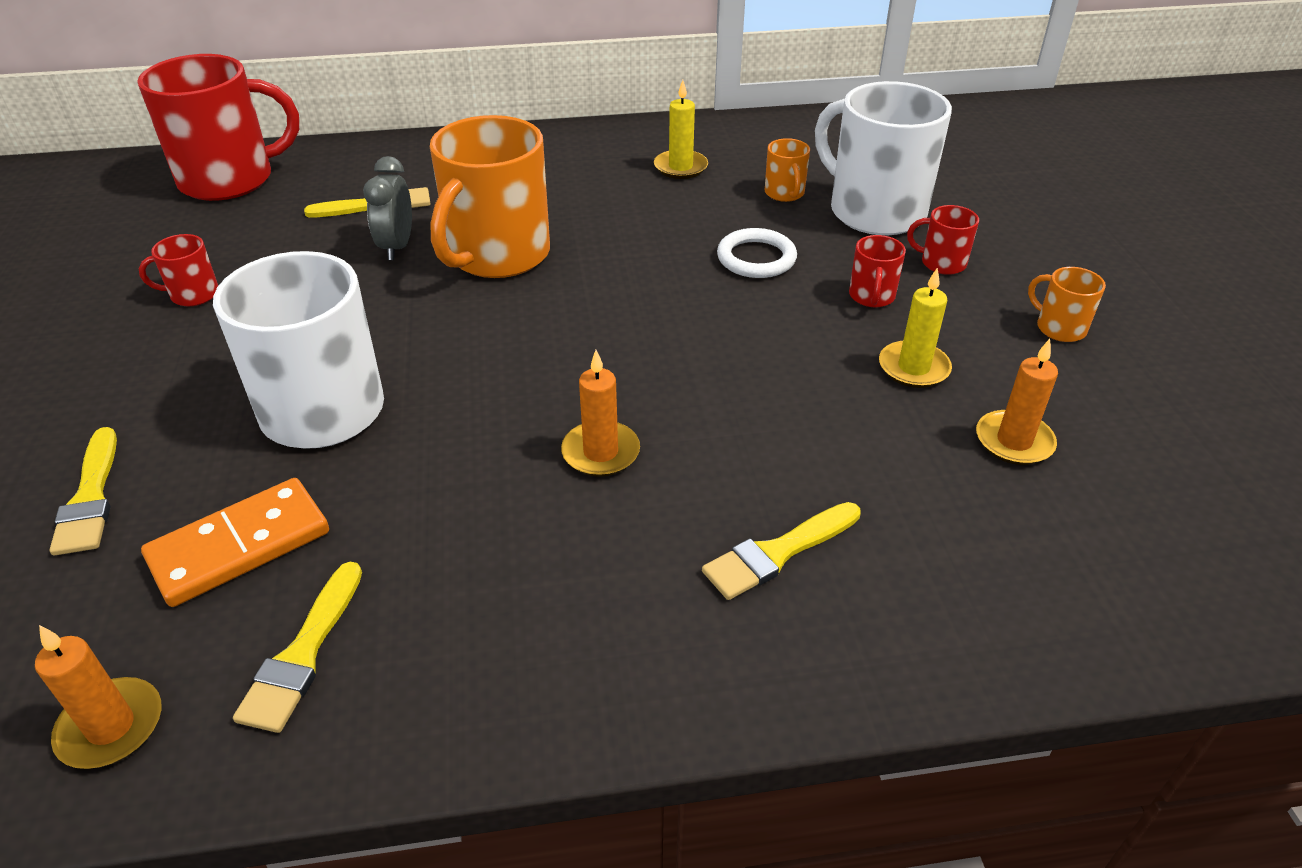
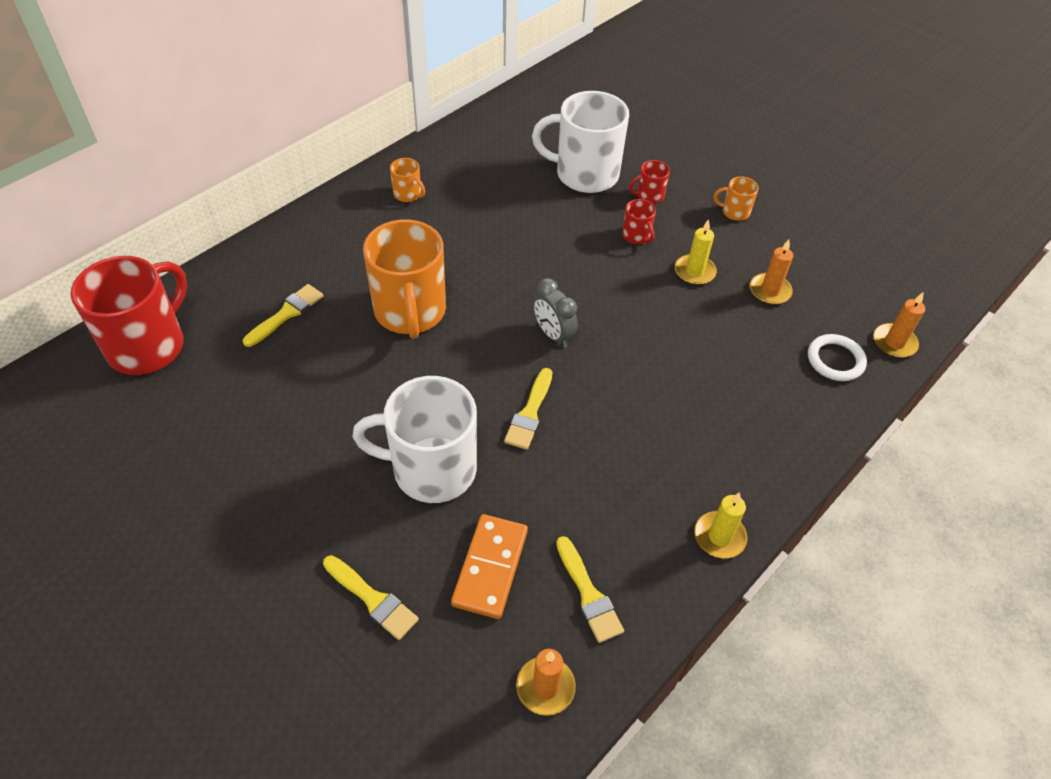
camera: 40 degrees left, 10 degrees up
red mug [139,234,218,306] -> none
grey clock [363,156,412,260] -> grey clock moved to [533,278,578,347]
orange candle [561,350,640,477] -> orange candle moved to [873,293,925,358]
yellow candle [654,80,708,179] -> yellow candle moved to [694,492,747,558]
yellow brush [702,502,861,600] -> yellow brush moved to [504,368,552,450]
white ring [717,228,797,278] -> white ring moved to [808,334,867,381]
orange mug [765,138,810,202] -> orange mug moved to [390,158,425,202]

